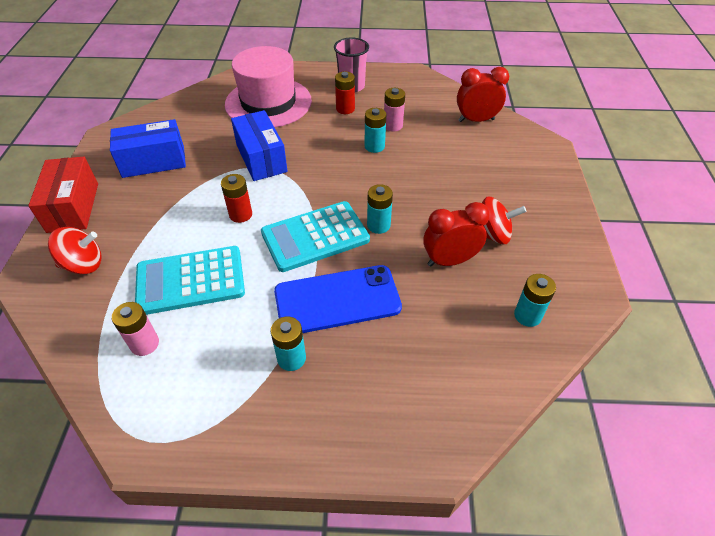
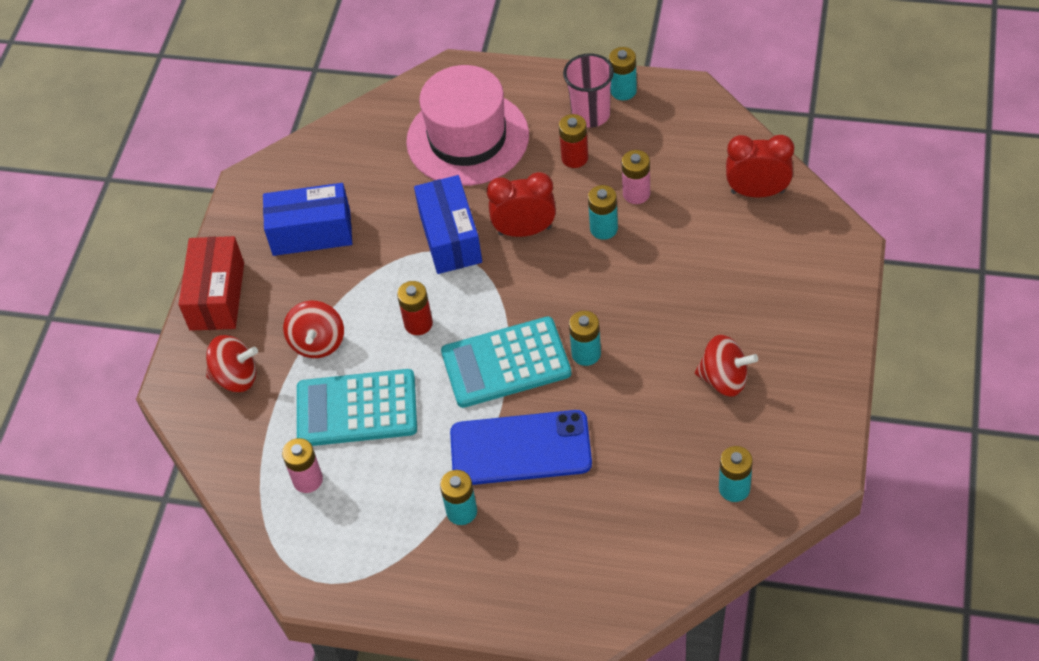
camera: 15 degrees right, 5 degrees up
red clock [423,202,490,267] -> red clock moved to [487,172,556,237]
none -> red spinning top [283,301,344,358]
none -> turquoise battery [609,47,637,100]

